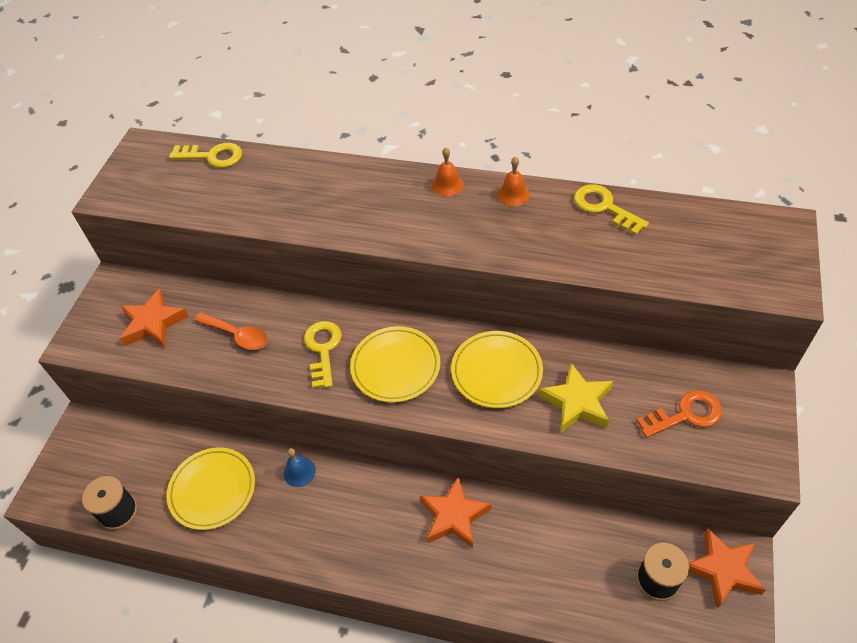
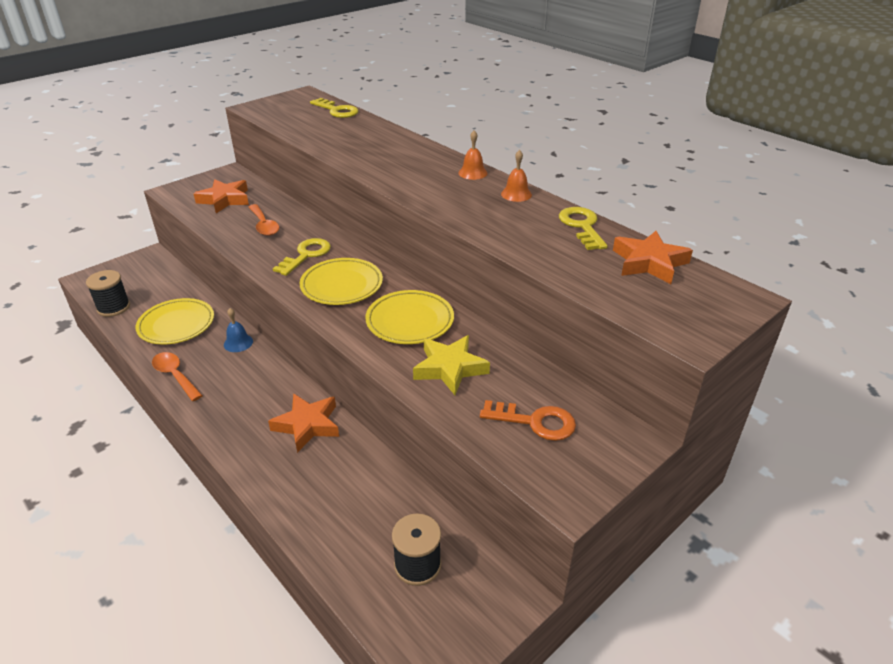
camera: 30 degrees right, 15 degrees down
orange star [689,528,766,609] -> orange star moved to [613,231,693,284]
none -> orange spoon [152,352,203,401]

